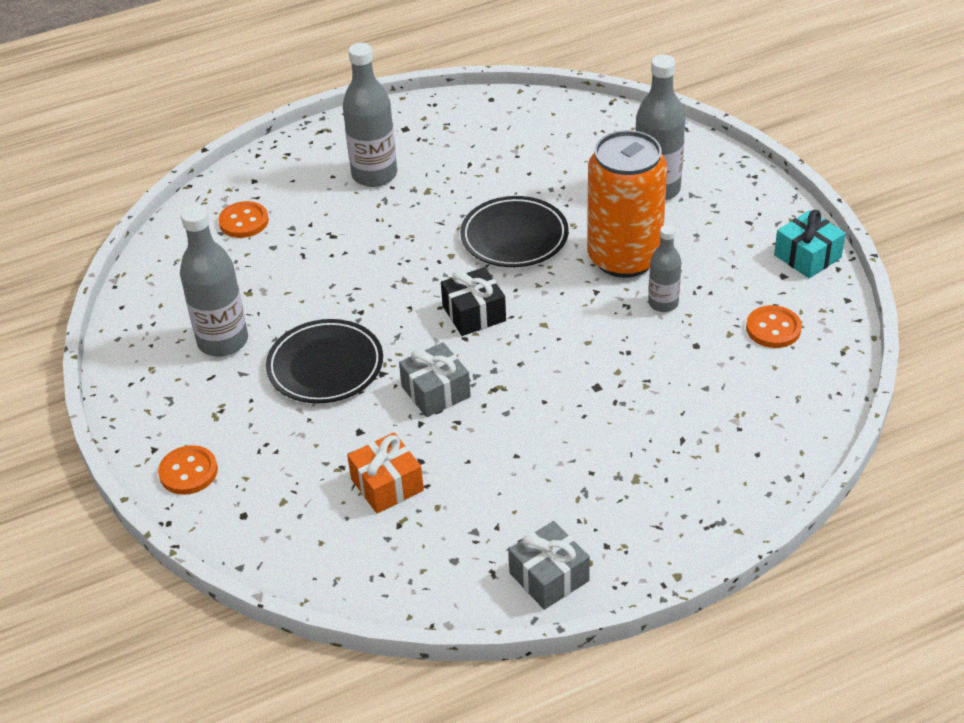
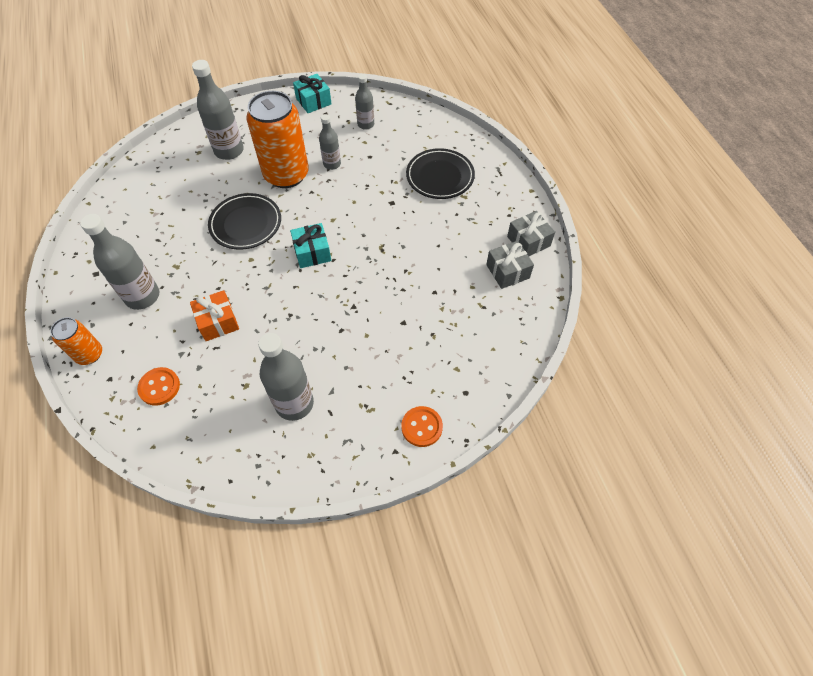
camera: 85 degrees left, 15 degrees up
black plate [266,319,383,403] -> black plate moved to [406,148,475,199]
orange gift [347,432,424,513] -> orange gift moved to [190,290,239,341]
grey gift [399,342,471,417] -> grey gift moved to [486,241,534,289]
black gift [441,267,506,336] -> turquoise gift [290,223,331,268]
orange button [746,305,802,348] -> grey bottle [355,74,374,130]
none -> orange can [50,317,102,365]

